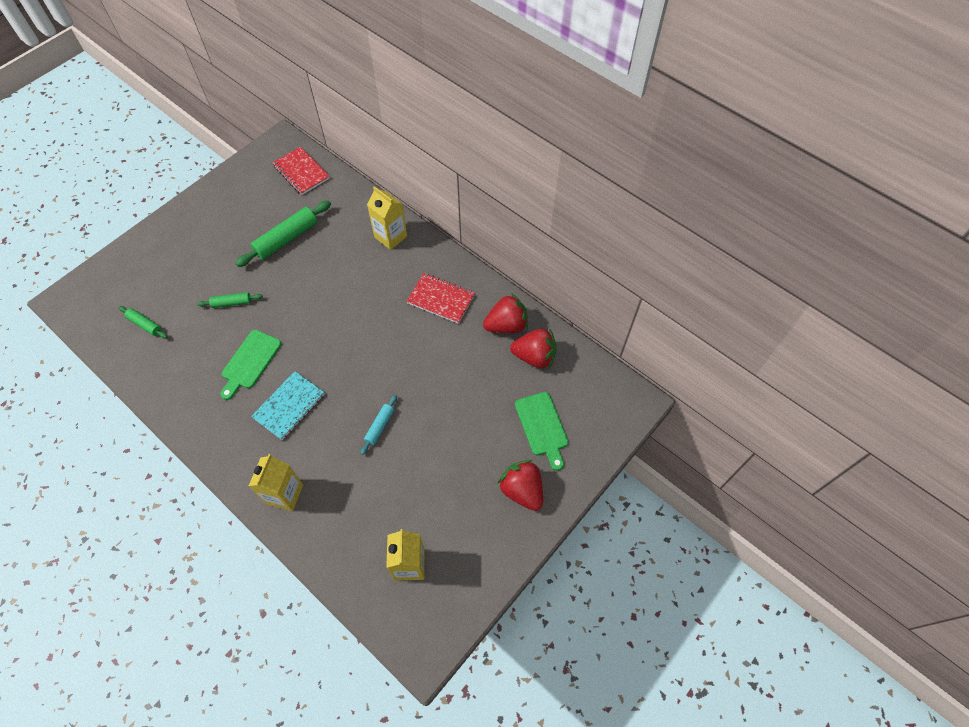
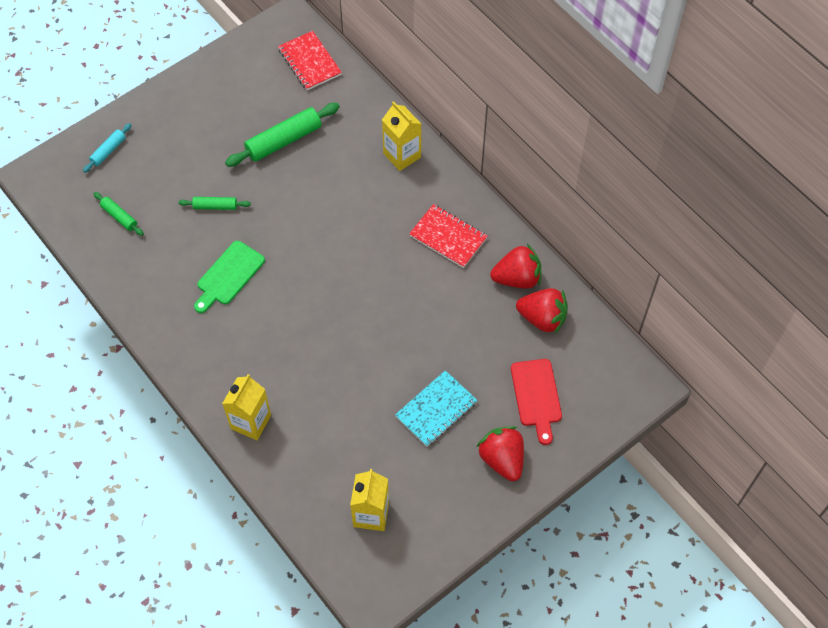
camera: 10 degrees right, 0 degrees up
turquoise notebook [251,371,325,440] -> turquoise notebook moved to [395,370,478,447]
turquoise rolling pin [360,395,397,455] -> turquoise rolling pin moved to [83,123,132,173]
green cutting board [515,392,568,471] -> red cutting board [511,359,562,445]

